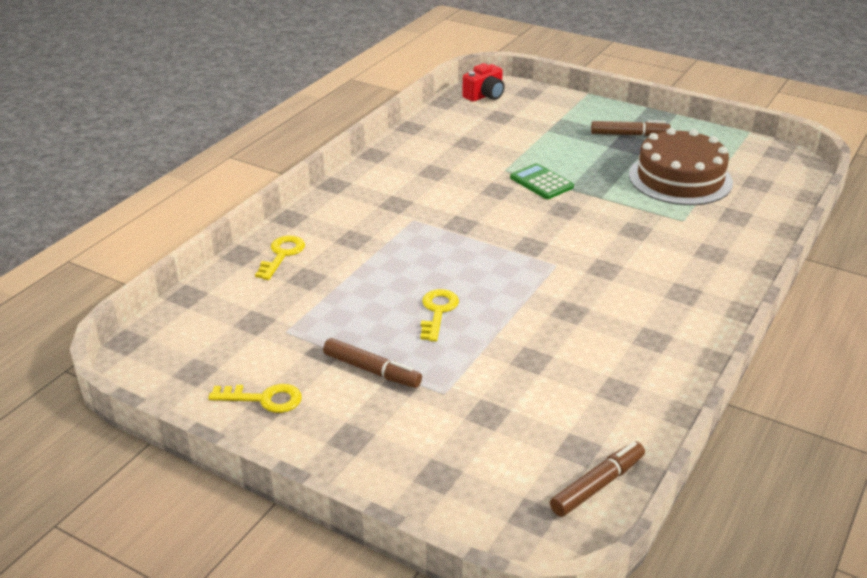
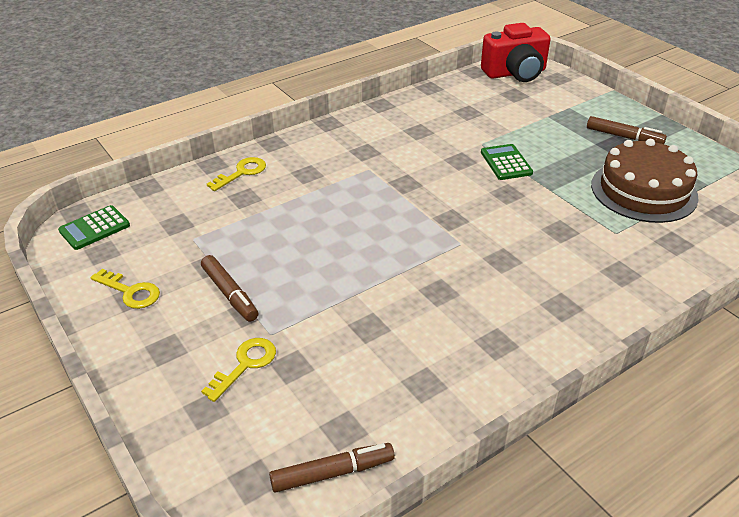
camera: 25 degrees right, 5 degrees up
yellow key [420,289,459,342] -> yellow key moved to [201,338,276,402]
red camera [462,63,505,102] -> red camera [481,23,551,82], size x1.65
none -> green calculator [58,205,130,250]

